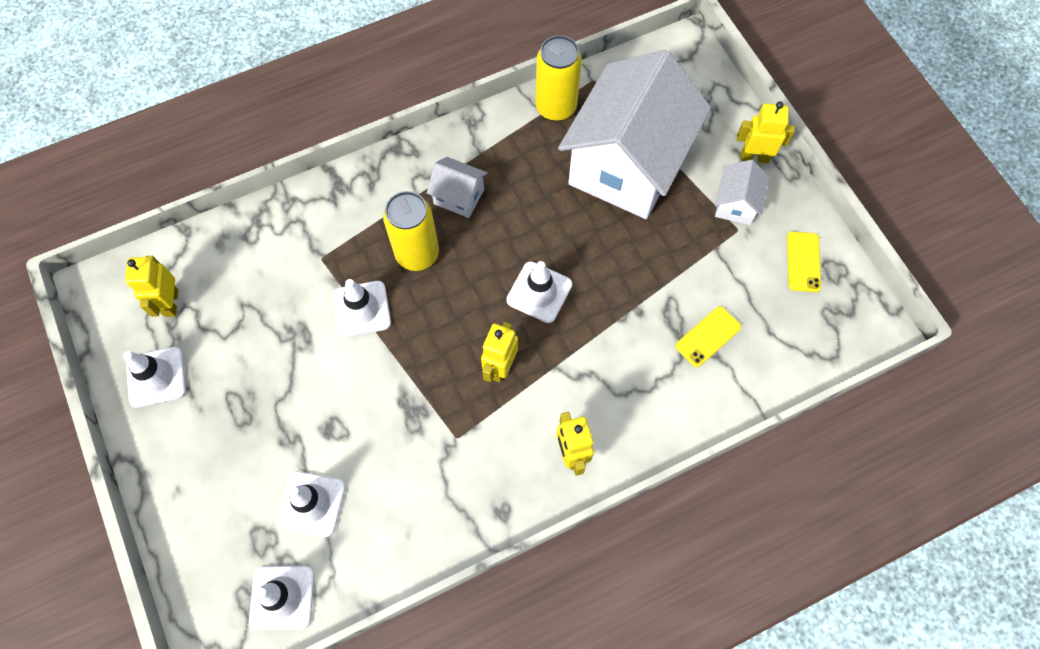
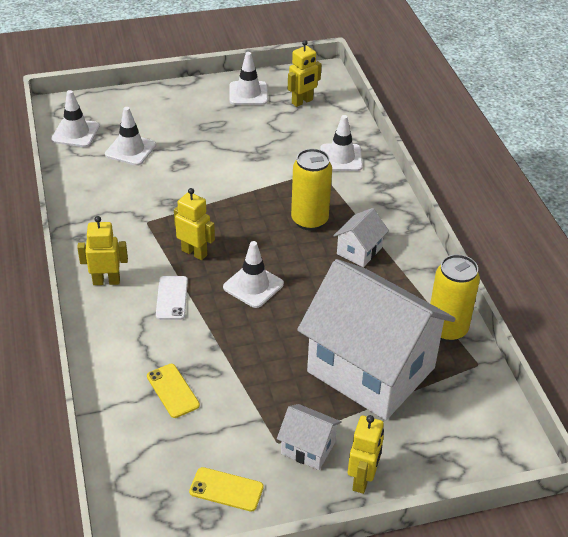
camera: 100 degrees right, 25 degrees down
yellow robot [125,256,178,317] -> yellow robot turned 135 degrees clockwise [288,40,321,107]
white traffic cone [332,279,391,338] -> white traffic cone moved to [320,115,363,171]
none -> white phone [156,276,188,320]

